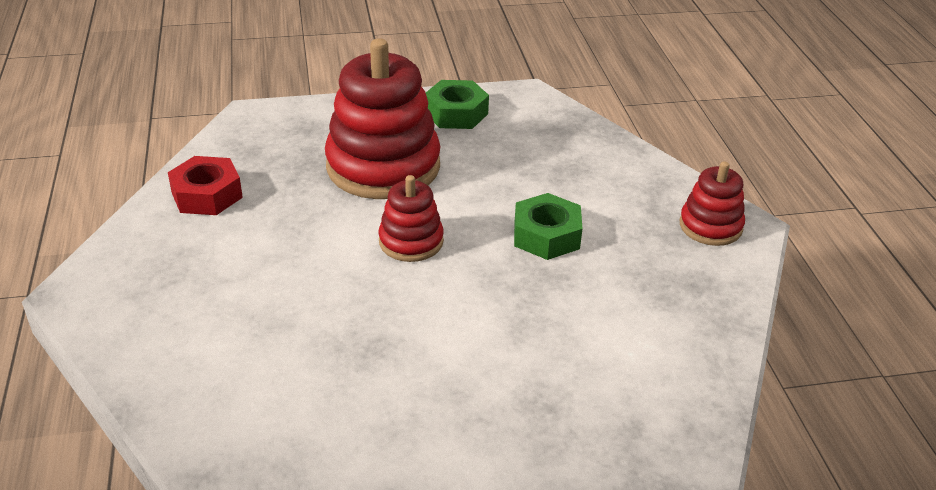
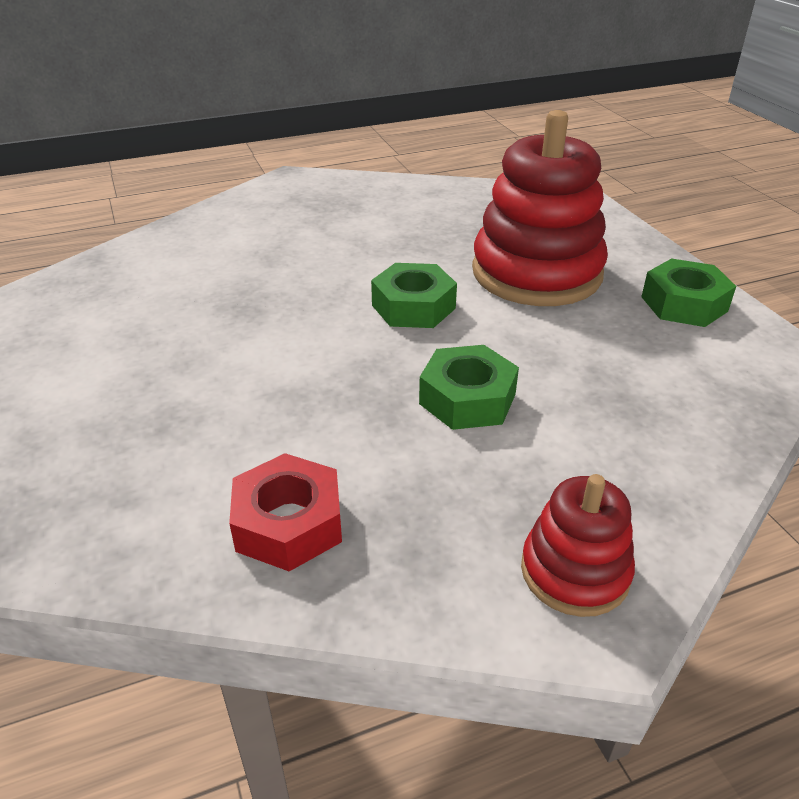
camera: 80 degrees right, 0 degrees up
red nut [168,156,243,215] -> red nut moved to [229,453,342,571]
red stacking toy [378,175,444,262] -> green nut [371,263,457,328]

